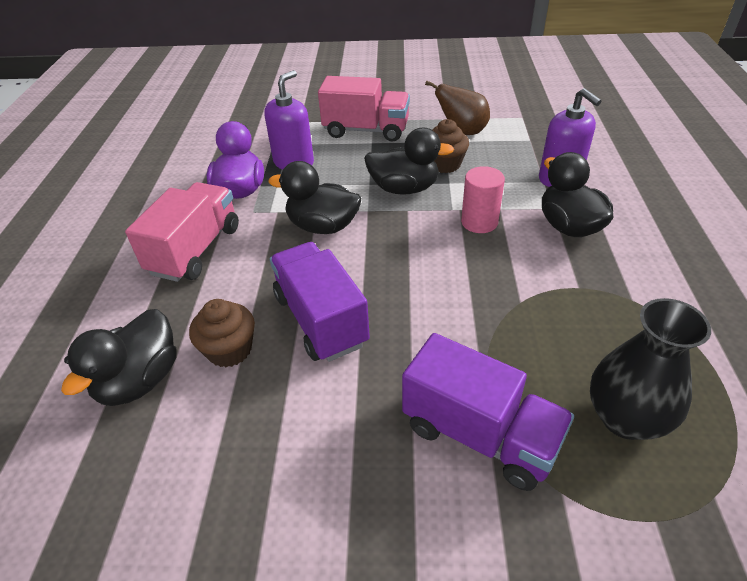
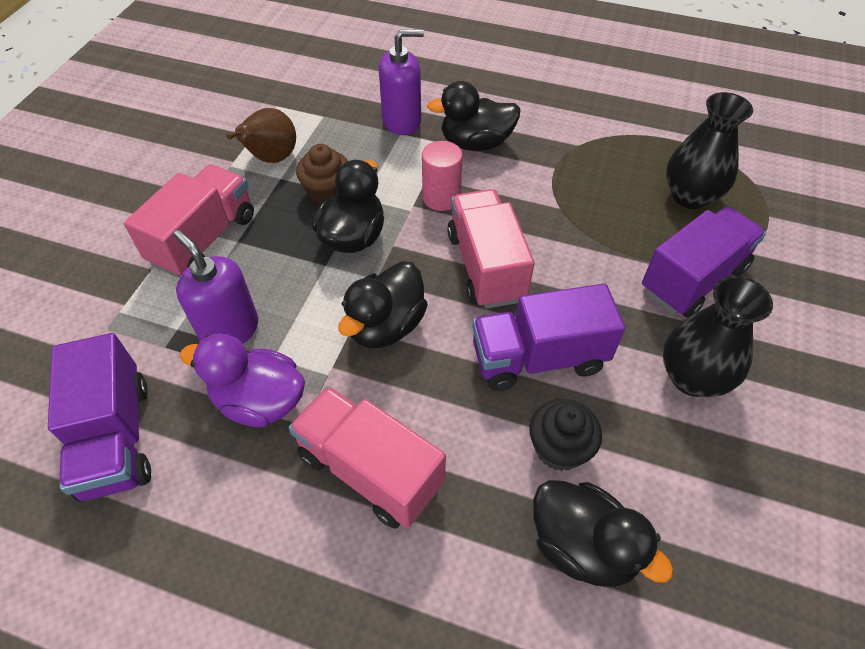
camera: 75 degrees left, 10 degrees up
brown cupcake [189,299,255,367] -> black cupcake [529,399,602,471]
none -> purple truck [48,333,151,501]
none -> pink truck [447,189,534,309]
none -> black vase [663,276,773,397]

